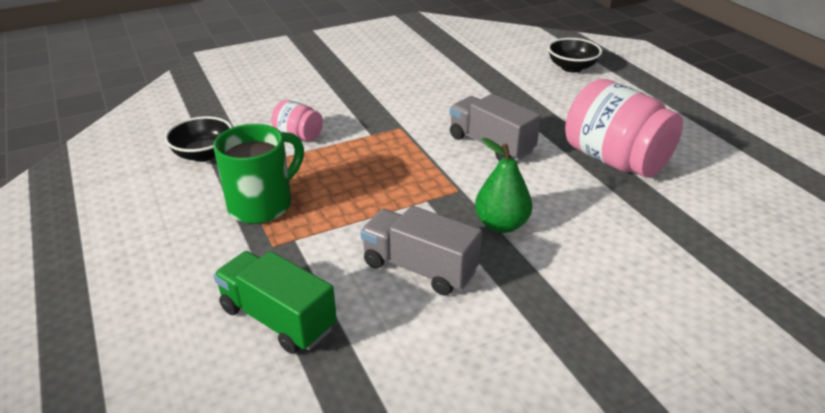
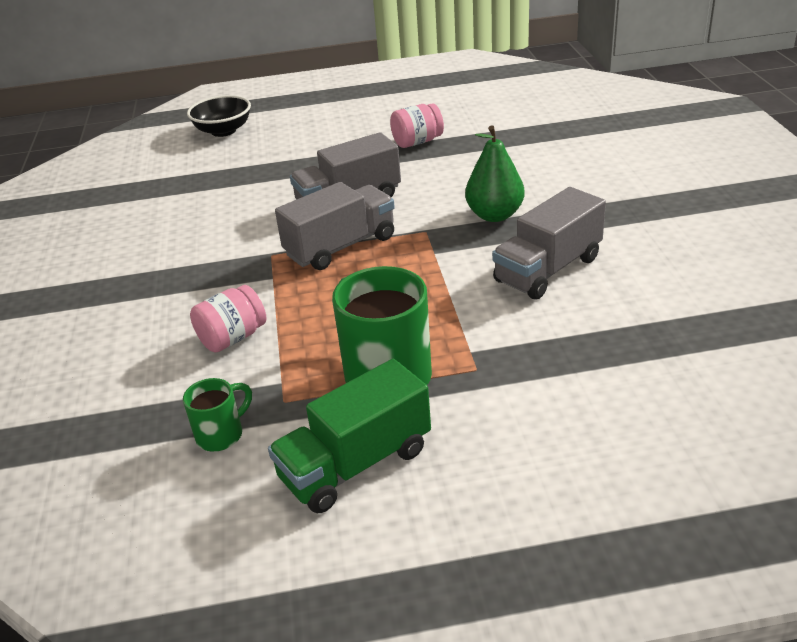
camera: 70 degrees left, 0 degrees up
black bowl [164,116,232,162] -> green mug [183,378,252,451]
green truck [213,251,337,354] -> green truck moved to [268,359,431,513]
pink jar [565,79,683,178] -> pink jar [390,103,444,148], size x0.49
none -> grey truck [275,182,395,270]

